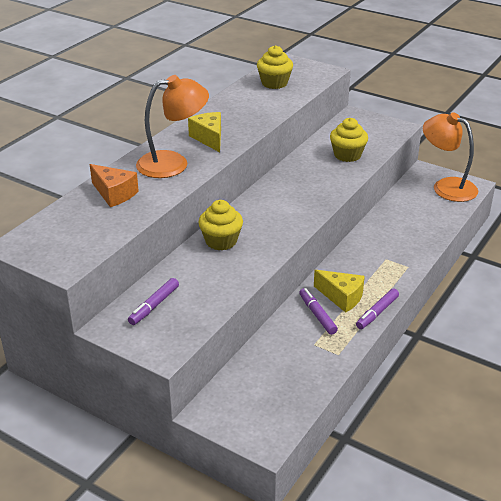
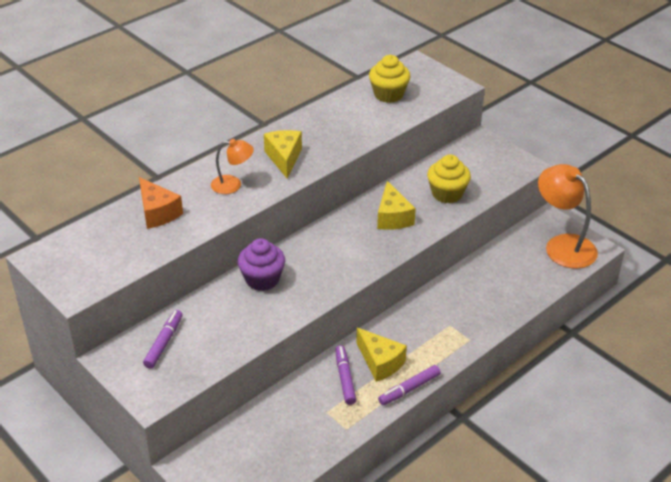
camera: 15 degrees right, 5 degrees up
purple marker [128,278,179,325] -> purple marker turned 150 degrees clockwise [143,310,183,369]
orange lamp [136,75,209,178] -> orange lamp [211,139,254,194], size x0.55
yellow cupcake [198,200,243,251] -> purple cupcake [238,238,285,291]
none -> yellow cheese [377,181,416,230]

